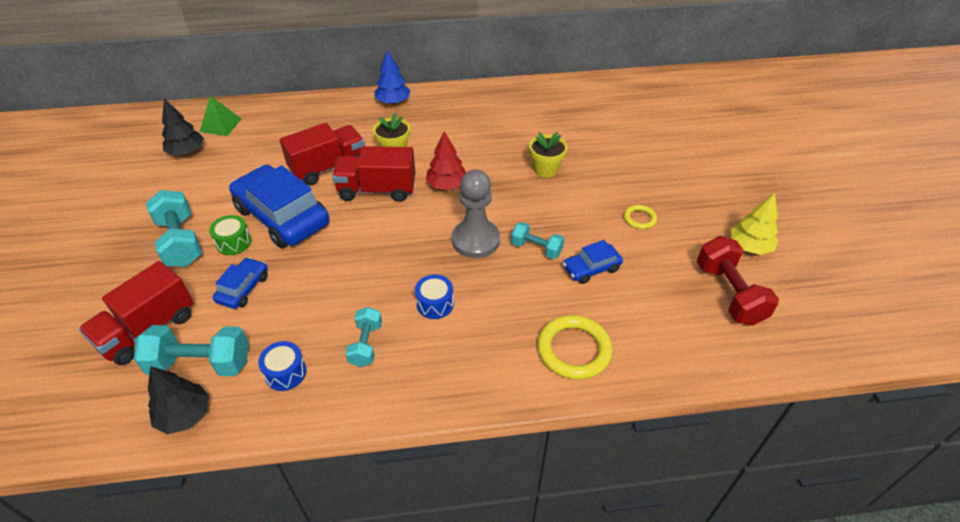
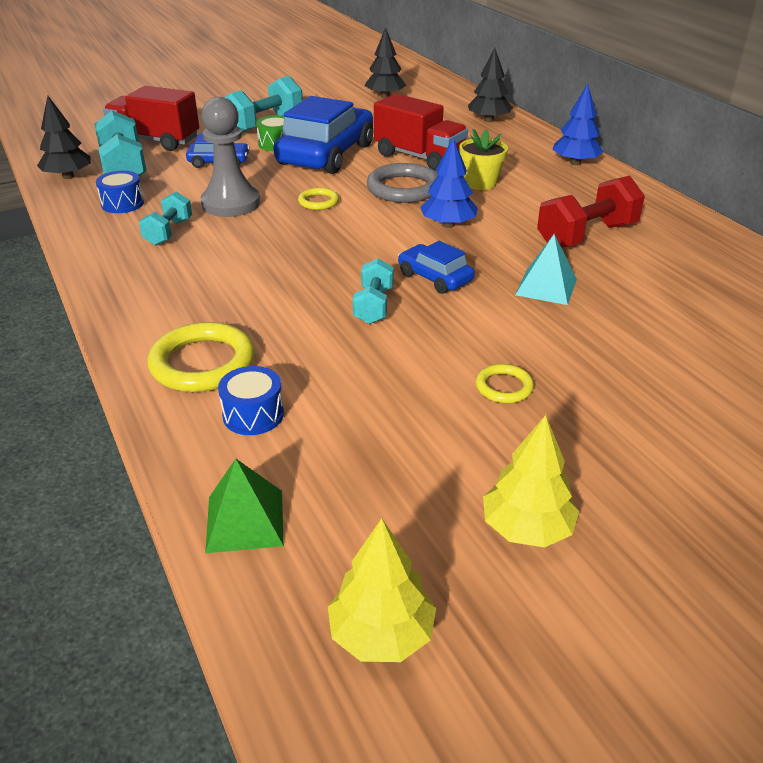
camera: 70 degrees right, 10 degrees down
green pyramid [200,96,242,136] -> green pyramid moved to [205,459,284,553]
red truck [332,146,416,202] -> grey ring [367,163,438,203]
turquoise dumbbell [346,307,382,367] -> turquoise dumbbell turned 60 degrees counterclockwise [139,192,192,246]
blue drum [415,274,454,319] -> blue drum moved to [218,366,284,435]
red tree [426,131,466,190] -> blue tree [420,137,478,228]
grey pawn [452,169,500,258] -> grey pawn moved to [200,97,260,217]
yellow flower pot [529,132,567,177] -> turquoise pyramid [515,234,577,305]
blue car [563,240,623,284] -> blue car moved to [398,241,475,294]
red dumbbell [697,236,779,326] -> red dumbbell moved to [537,176,645,248]
none -> yellow ring [298,188,339,210]
none -> yellow tree [328,518,436,662]
none -> black tree [468,48,513,122]

